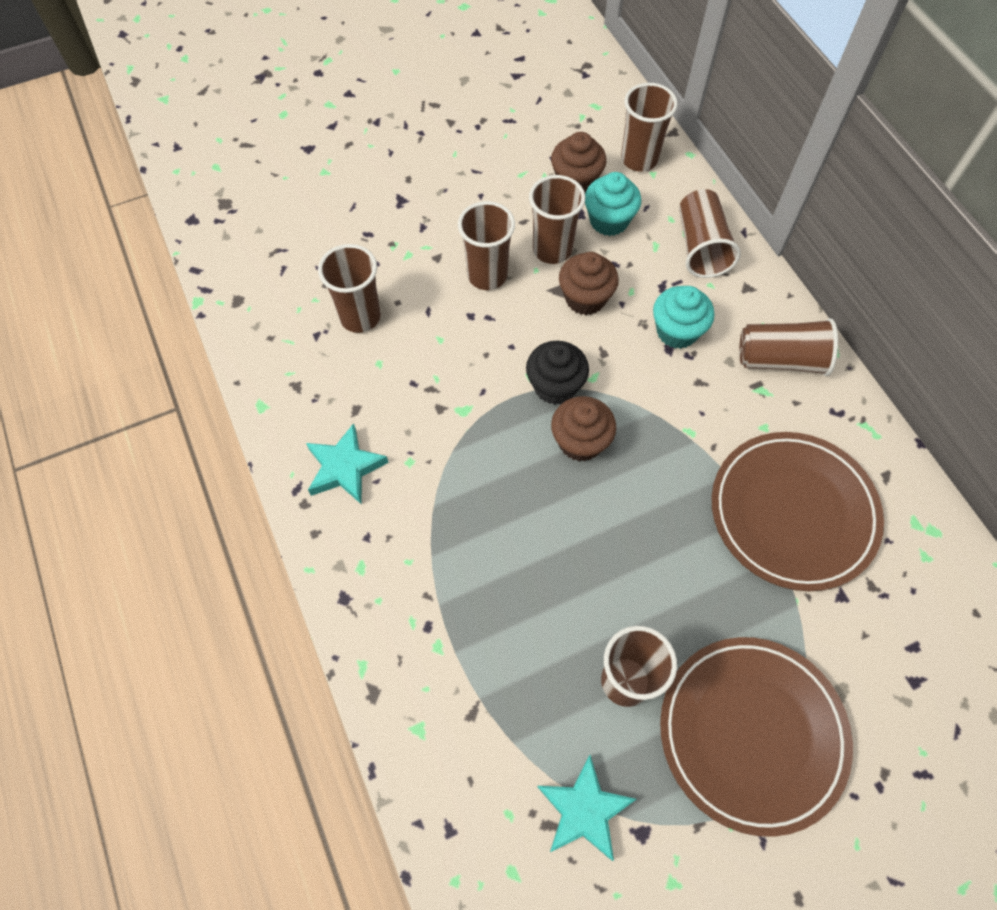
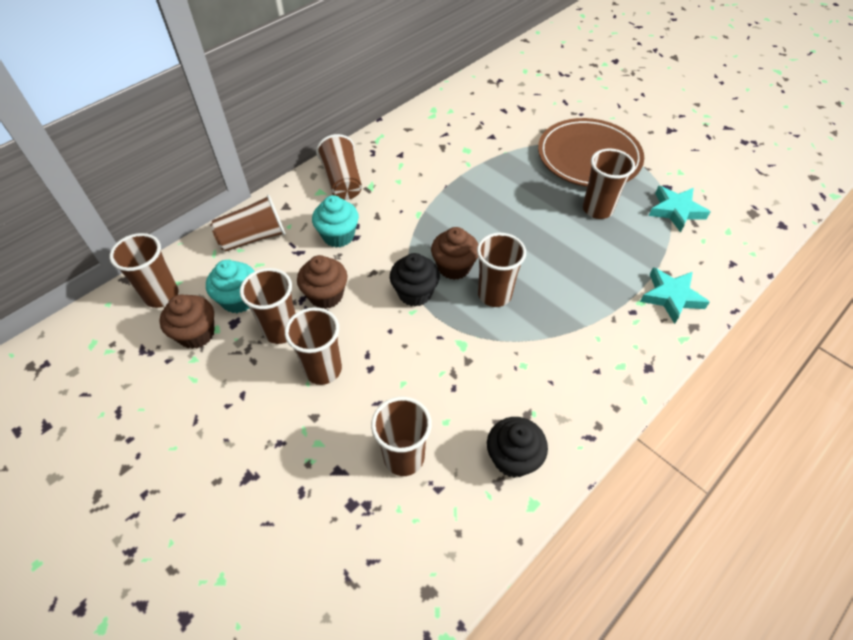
camera: 110 degrees left, 10 degrees down
turquoise star [306,423,389,504] -> turquoise star moved to [640,267,710,324]
brown plate [712,432,884,591] -> none
none -> brown cup [477,233,526,307]
none -> black cupcake [487,417,548,478]

